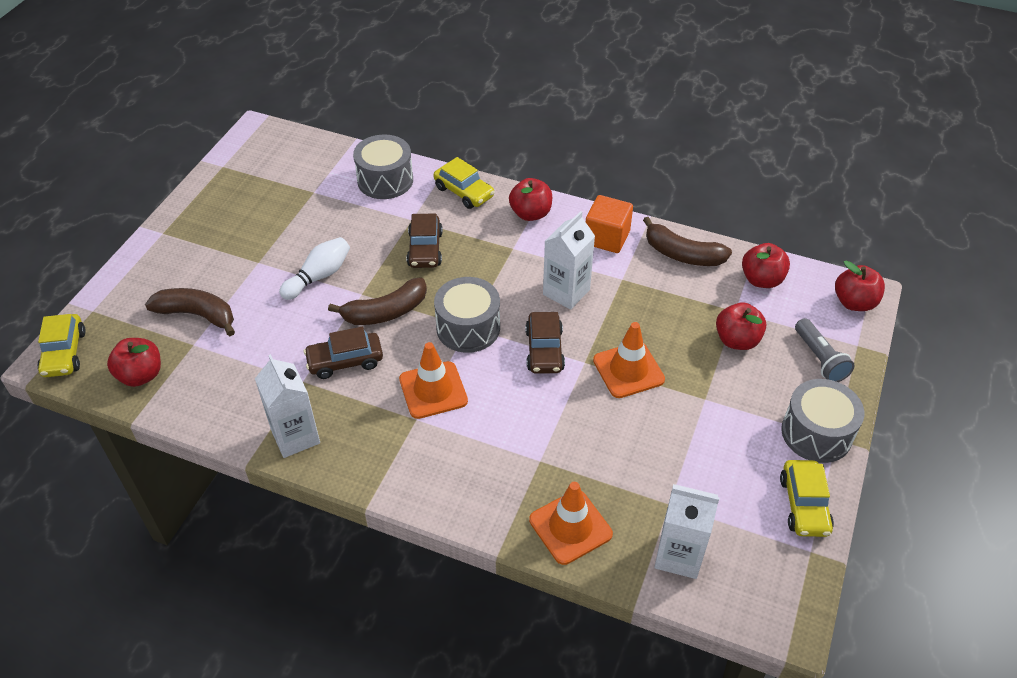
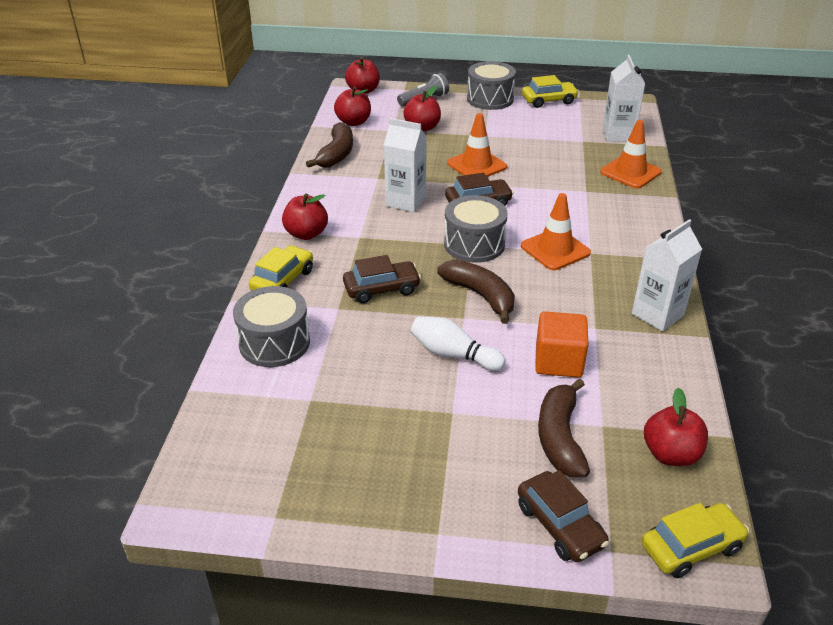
camera: 105 degrees left, 10 degrees down
brown car [304,327,383,379] -> brown car moved to [518,470,609,562]
orange cube [586,195,633,253] -> orange cube moved to [535,311,589,378]

